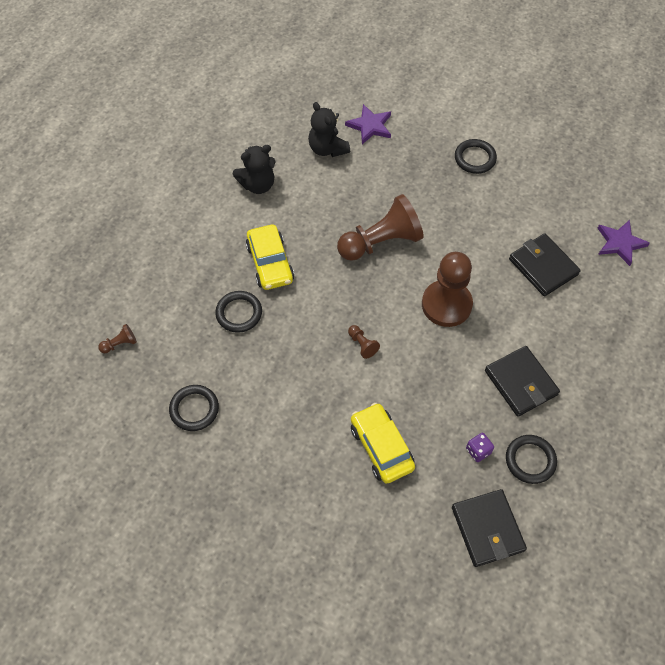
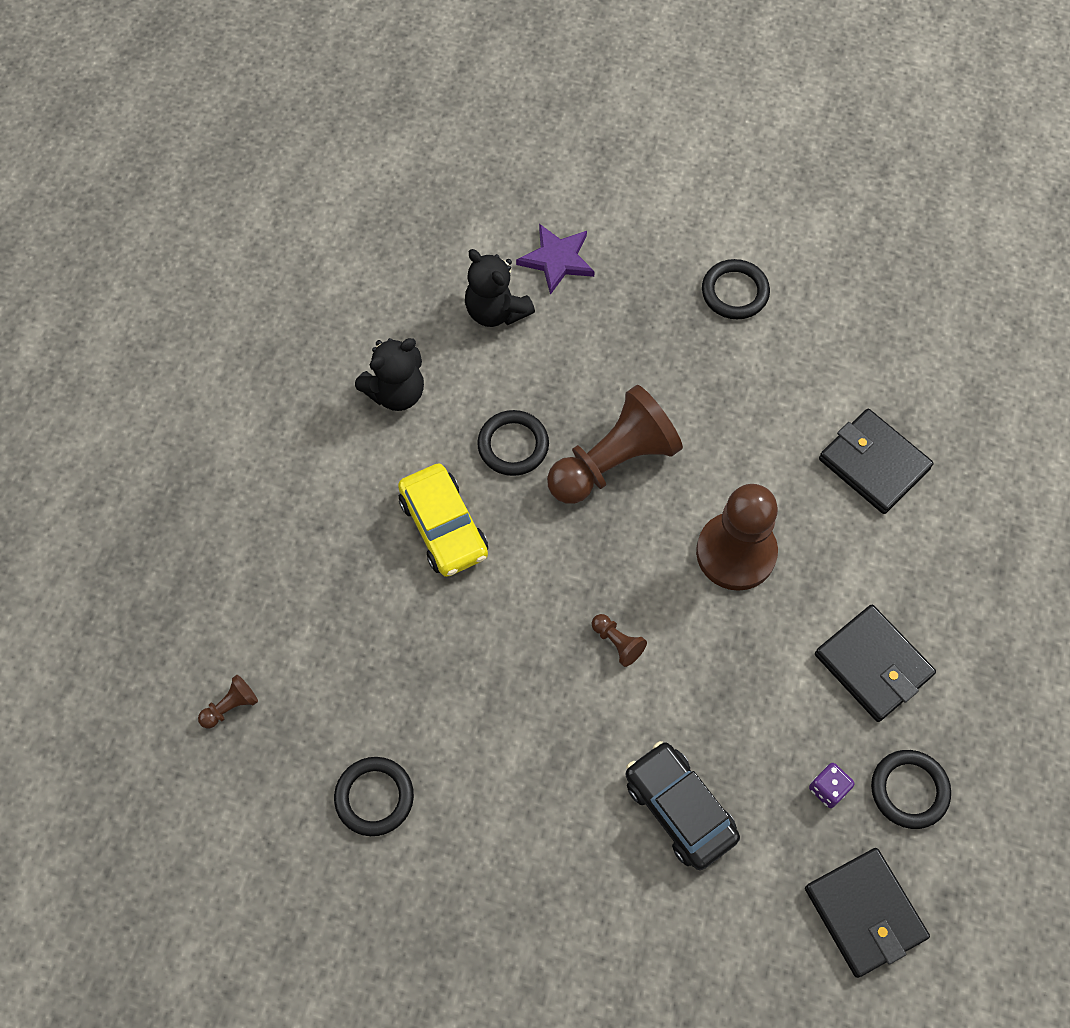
camera: 10 degrees left, 5 degrees up
black ring [215,291,262,333] -> black ring moved to [477,410,549,476]
yellow car [351,403,415,484] -> black car [625,741,740,870]
purple star [598,220,650,266] -> none

